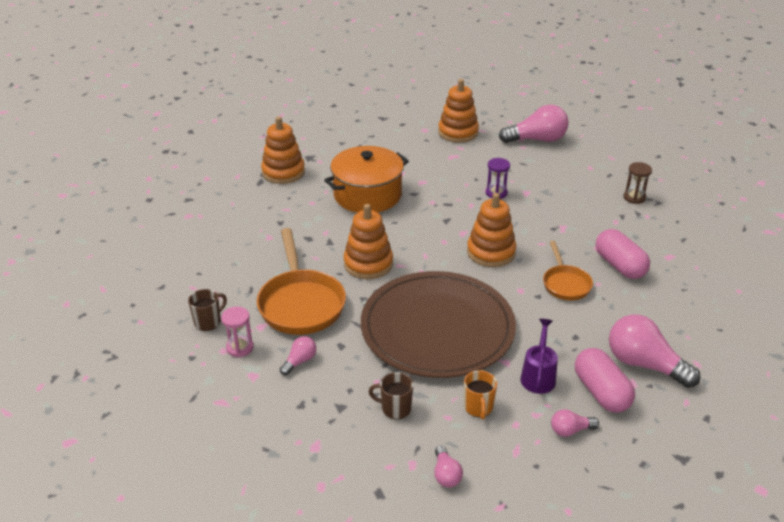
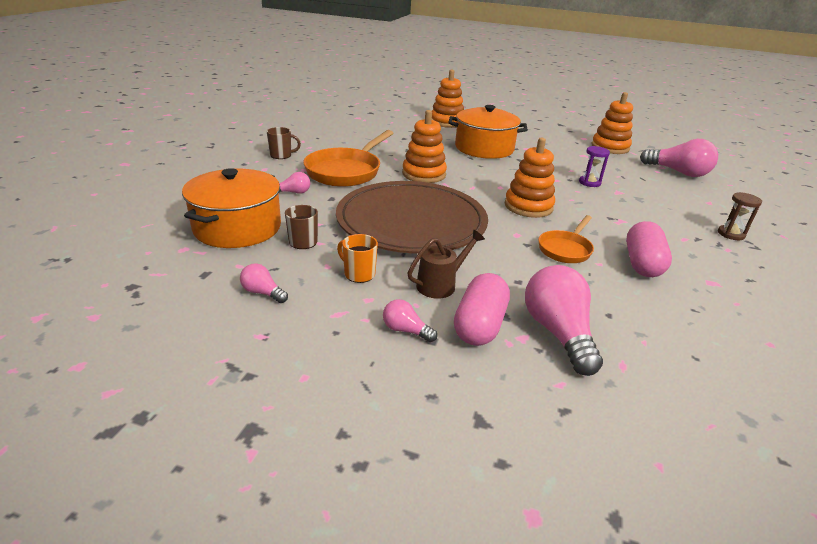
camera: 40 degrees right, 5 degrees down
pink hourglass [221,307,254,357] -> none
pink light bulb [434,446,463,487] -> pink light bulb turned 90 degrees clockwise [240,263,288,303]
orange mug [464,370,497,419] -> orange mug turned 90 degrees clockwise [337,234,378,283]
purple watering can [521,319,558,394] -> brown watering can [408,230,485,299]
none -> orange pot [182,168,281,248]

